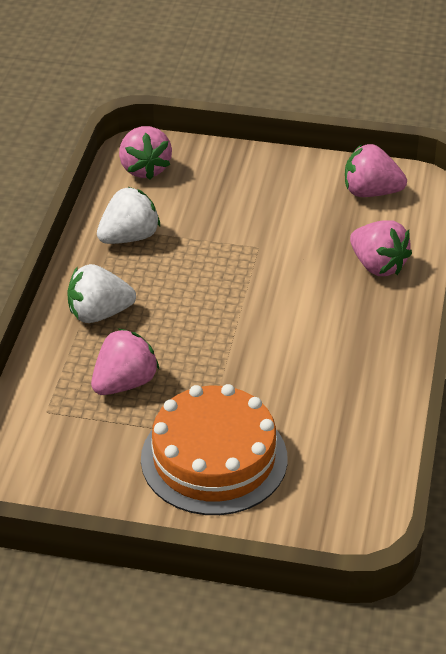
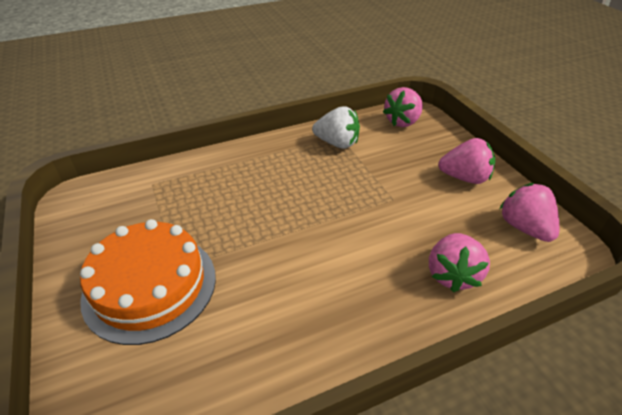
camera: 55 degrees right, 0 degrees up
white strawberry [67,264,136,323] -> none
pink strawberry [91,328,159,395] -> pink strawberry moved to [438,138,495,184]

